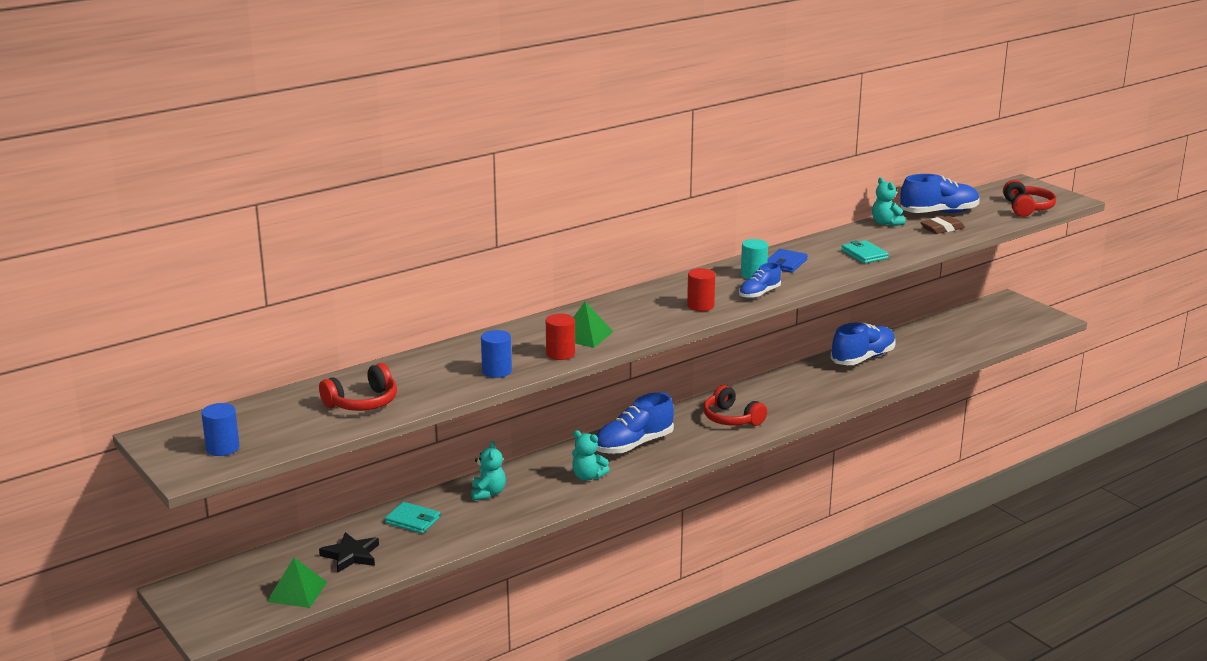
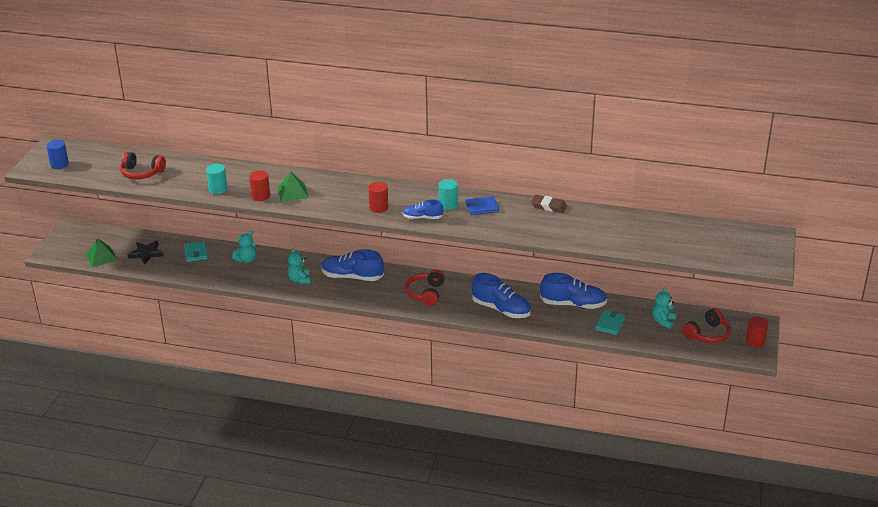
camera: 50 degrees right, 10 degrees up
blue cylinder [481,330,512,378] -> turquoise cylinder [206,164,227,194]
turquoise wallet [841,240,889,264] -> turquoise wallet moved to [595,310,625,335]
turquoise teddy bear [872,177,905,226] -> turquoise teddy bear moved to [652,287,676,329]
blue shoe [900,174,980,213] -> blue shoe moved to [472,273,531,318]
brown eraser [920,216,965,234] -> brown eraser moved to [531,195,567,213]
red headphones [1003,180,1056,217] -> red headphones moved to [682,308,731,343]
none -> red cylinder [745,317,768,348]

